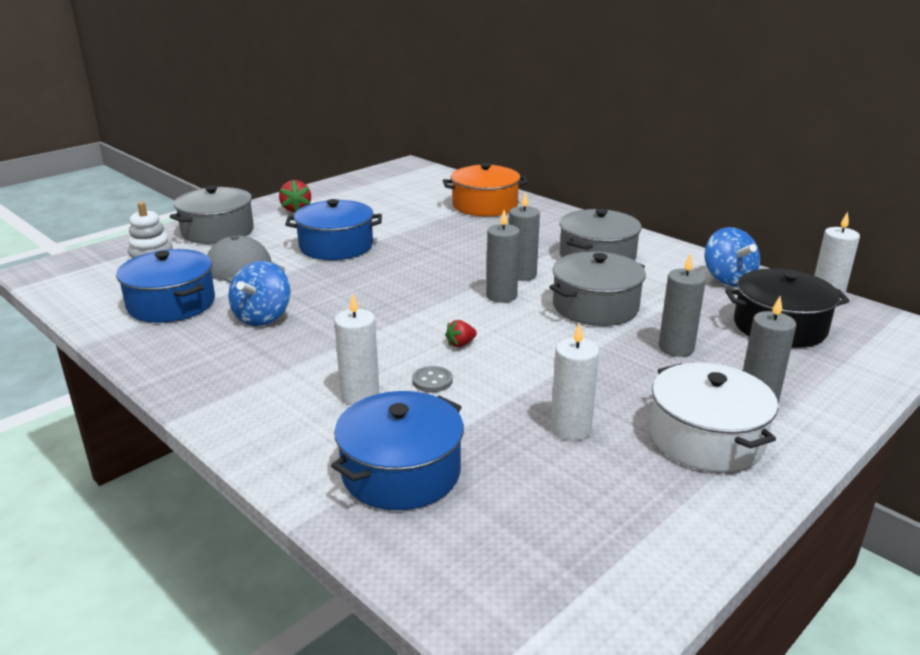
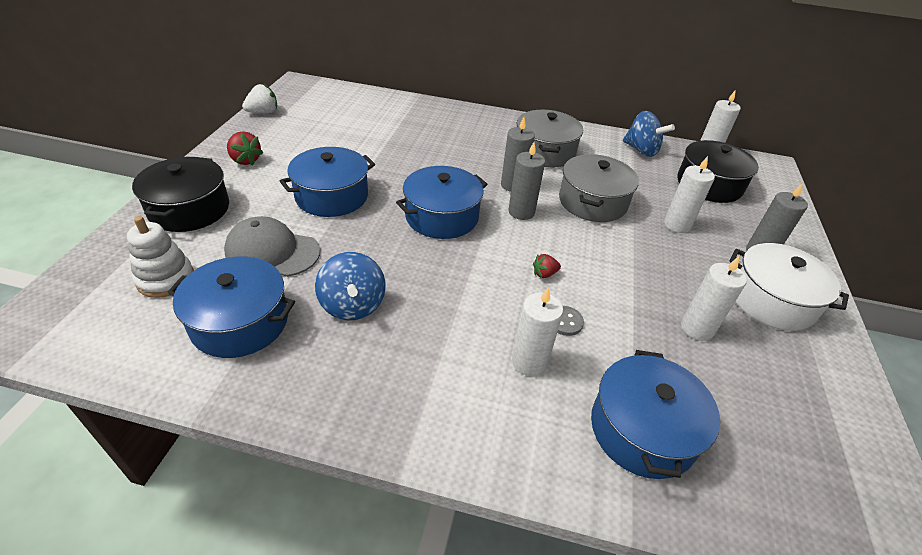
camera: 35 degrees left, 15 degrees up
grey pot [170,186,255,244] -> black pot [132,157,229,232]
orange pot [443,163,528,216] -> none
red strawberry [445,320,477,347] -> red strawberry turned 45 degrees clockwise [533,254,561,278]
grey candle [659,253,706,357] -> white candle [664,156,715,233]
none -> white strawberry [242,83,277,113]
none -> blue pot [396,166,488,239]

